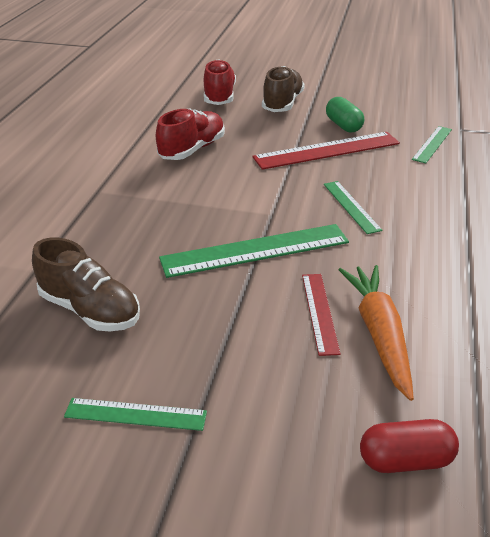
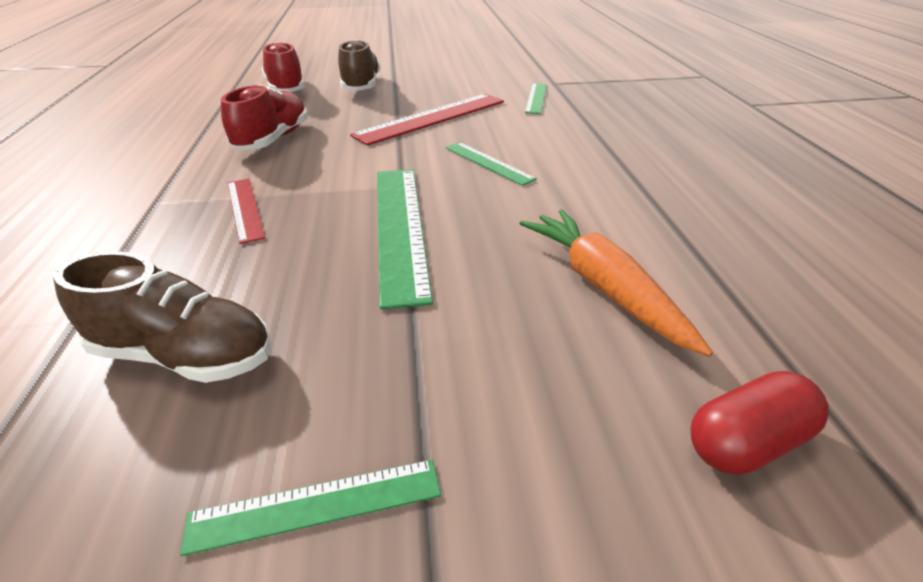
camera: 20 degrees left, 0 degrees up
green ruler [159,224,349,278] -> green ruler turned 60 degrees counterclockwise [377,169,433,309]
red ruler [302,274,341,356] -> red ruler moved to [228,179,265,244]
green capsule [326,97,364,132] -> none

